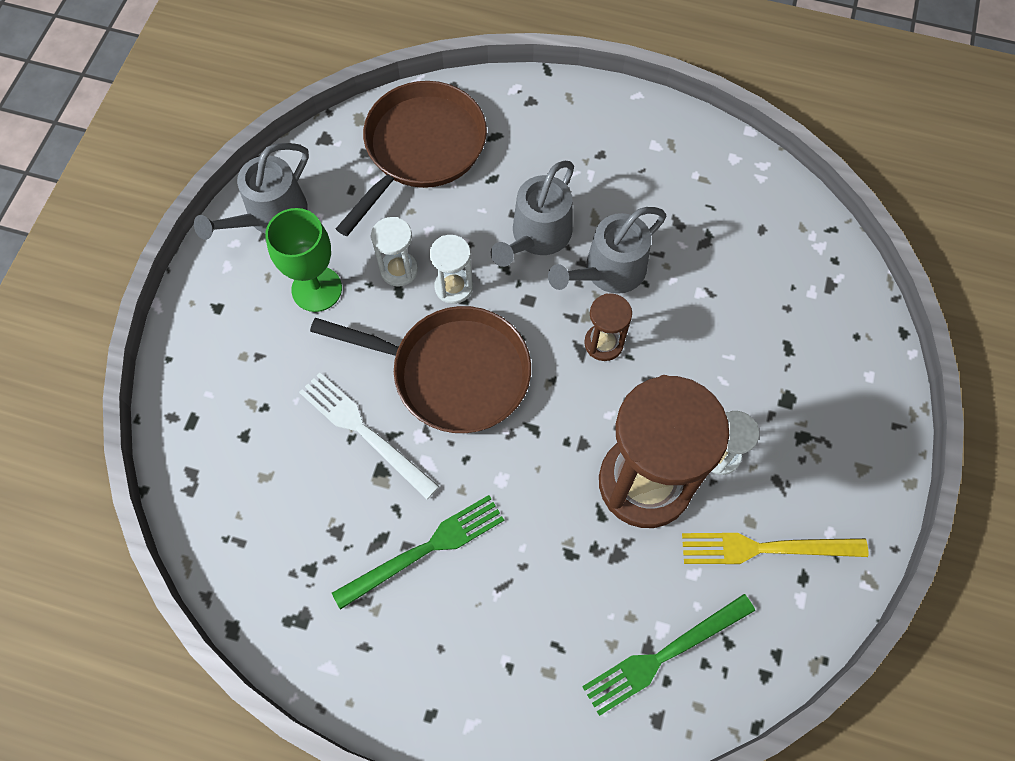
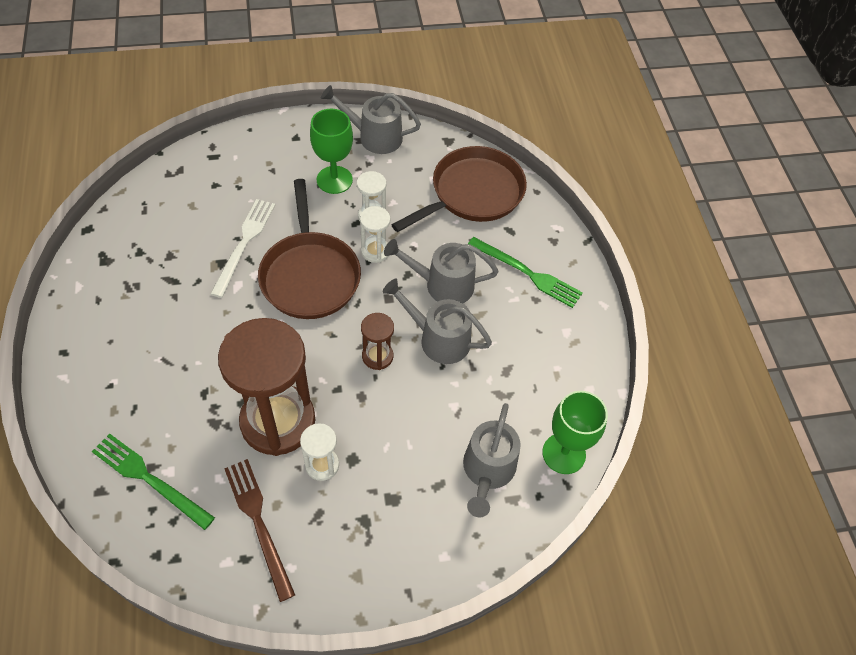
camera: 60 degrees right, 10 degrees down
green fork [332,495,504,610] -> green fork moved to [468,237,583,308]
brown pan [336,81,487,236] -> brown pan turned 45 degrees counterclockwise [391,146,527,232]
yellow fork [682,533,869,564] -> brown fork [224,459,295,602]
none -> grey watering can [463,403,521,517]
none -> green goblet [542,391,608,474]

